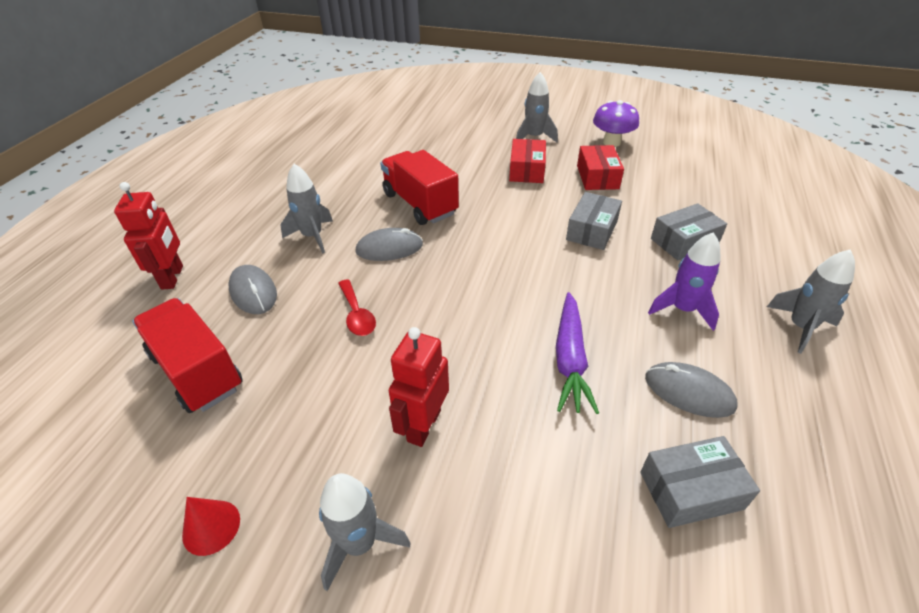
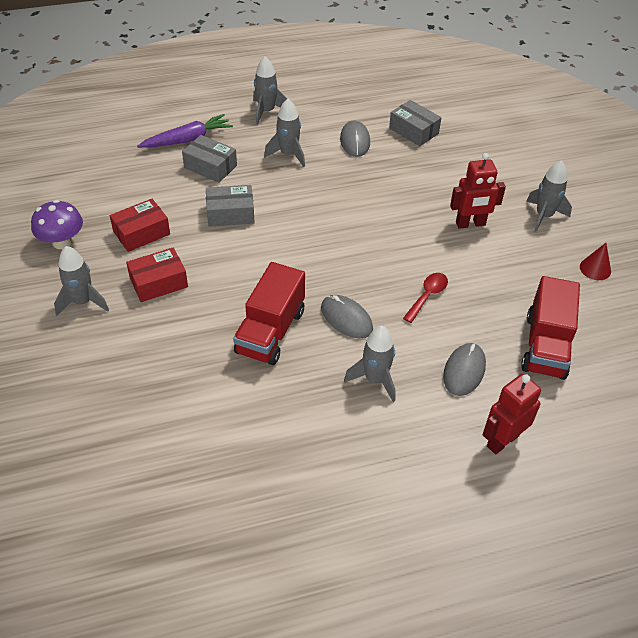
camera: 125 degrees left, 5 degrees up
purple carrot [556,292,599,414] -> purple carrot moved to [137,114,233,148]
purple rocket [648,232,721,331] -> grey rocket [264,99,305,167]

